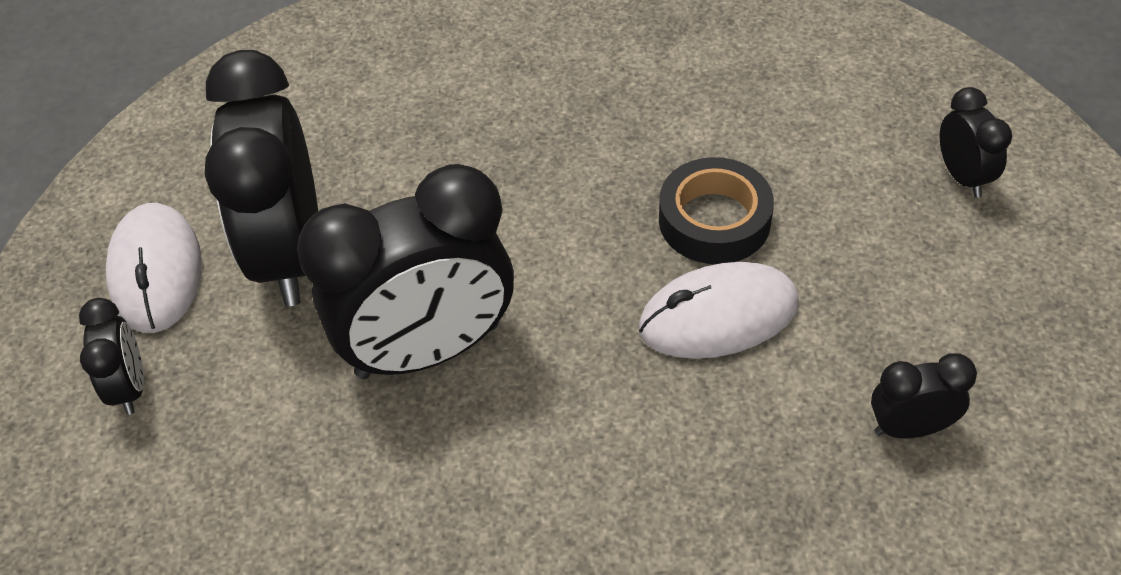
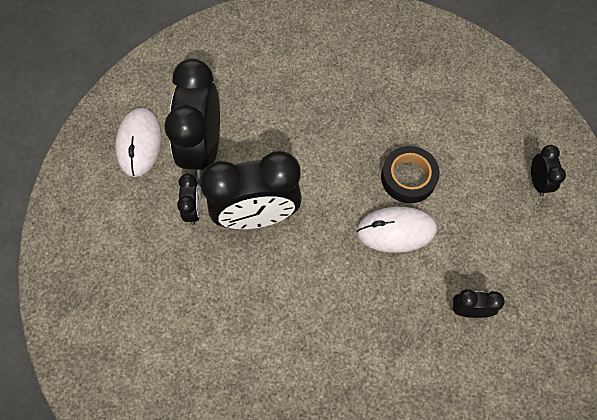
camera: 10 degrees right, 15 degrees up
black clock [79,298,144,415] -> black clock moved to [177,174,202,225]

